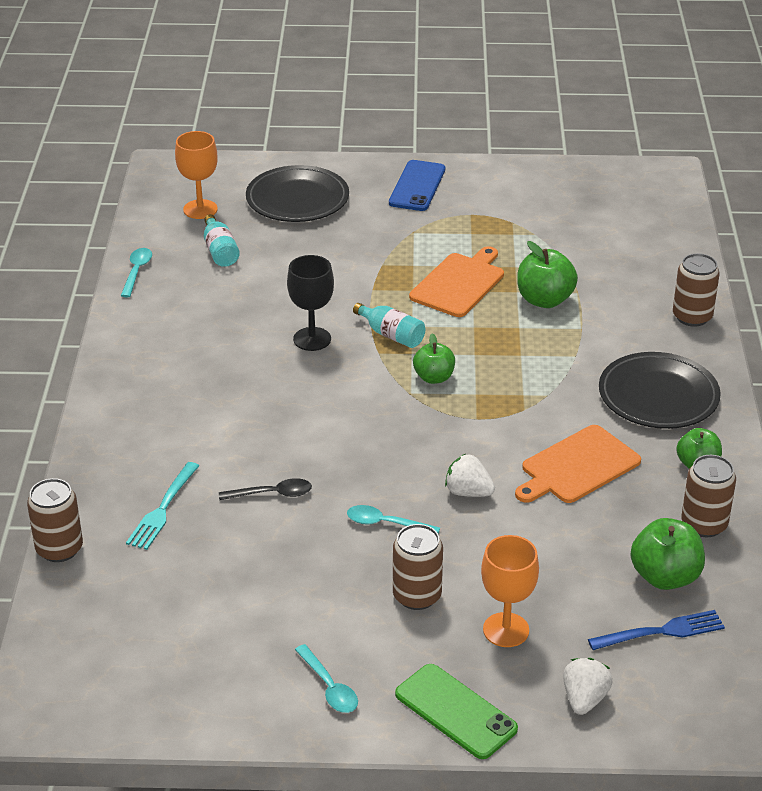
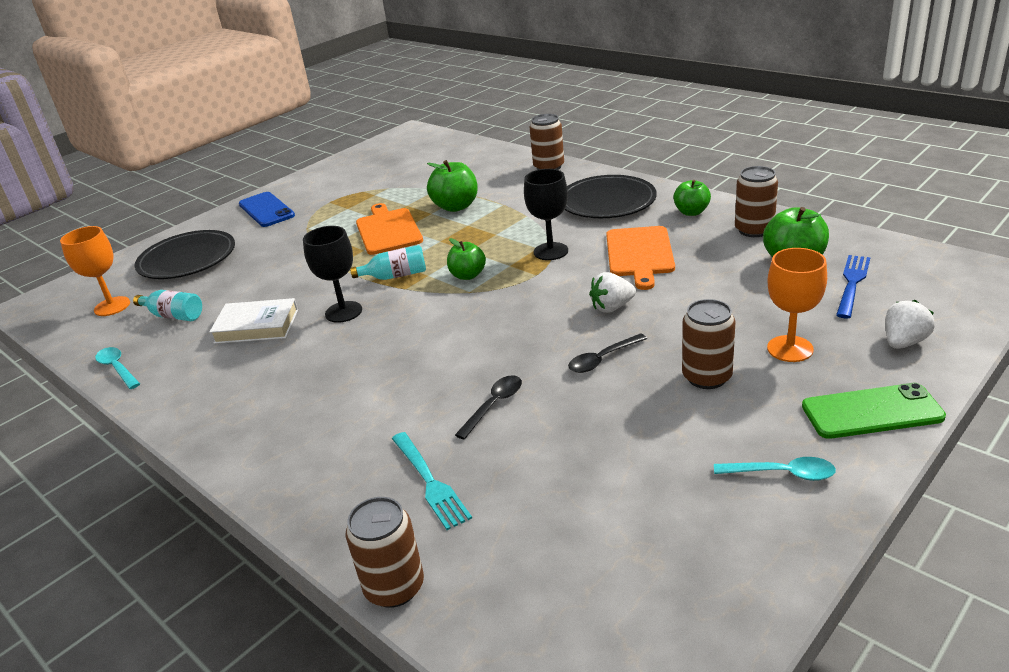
camera: 45 degrees left, 5 degrees down
turquoise spoon [347,505,440,534] -> black spoon [568,333,647,373]
white strawberry [563,658,613,715] -> white strawberry turned 75 degrees clockwise [885,300,935,349]
none -> white book [209,298,298,344]
none -> black goblet [524,169,568,260]

